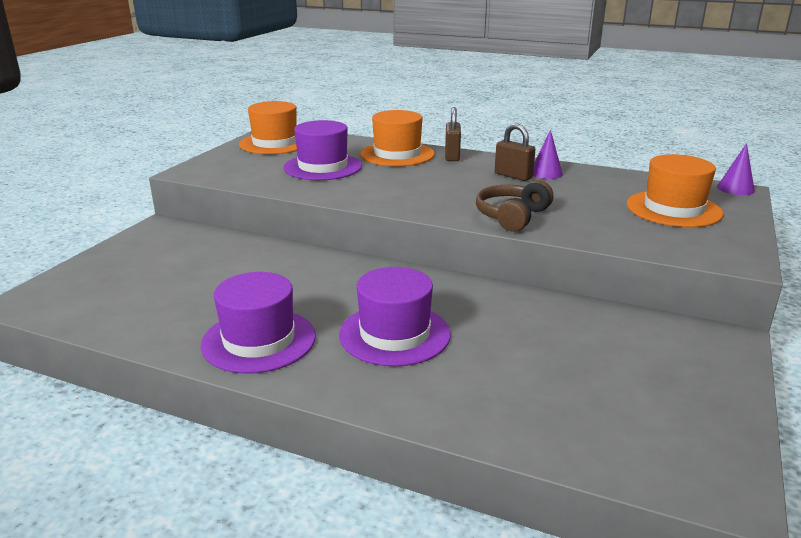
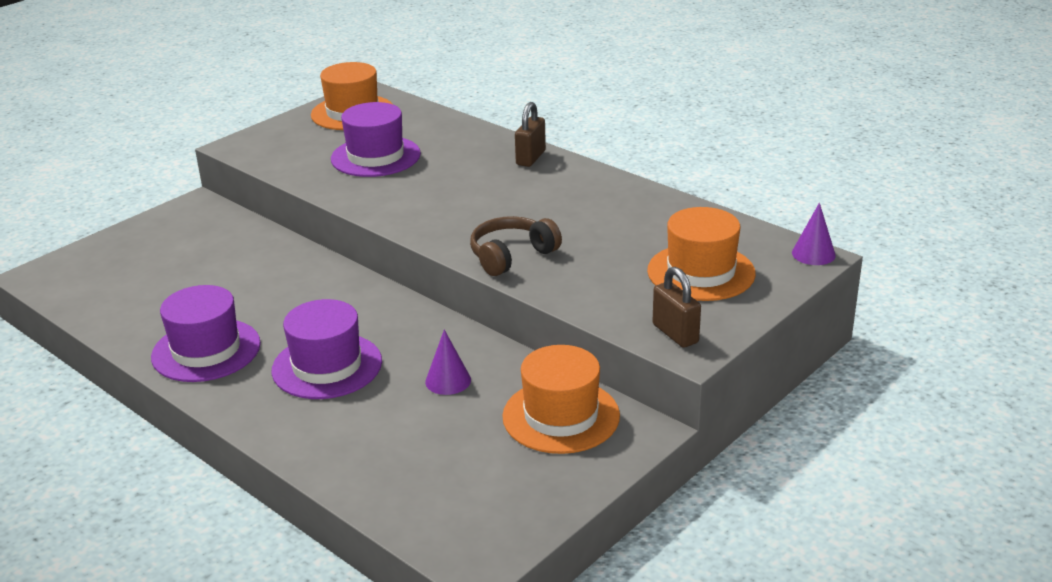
camera: 20 degrees right, 5 degrees up
orange hat [360,110,435,166] -> orange hat moved to [502,345,620,454]
brown padlock [495,123,536,181] -> brown padlock moved to [652,267,701,348]
purple cone [533,130,563,179] -> purple cone moved to [425,330,471,395]

